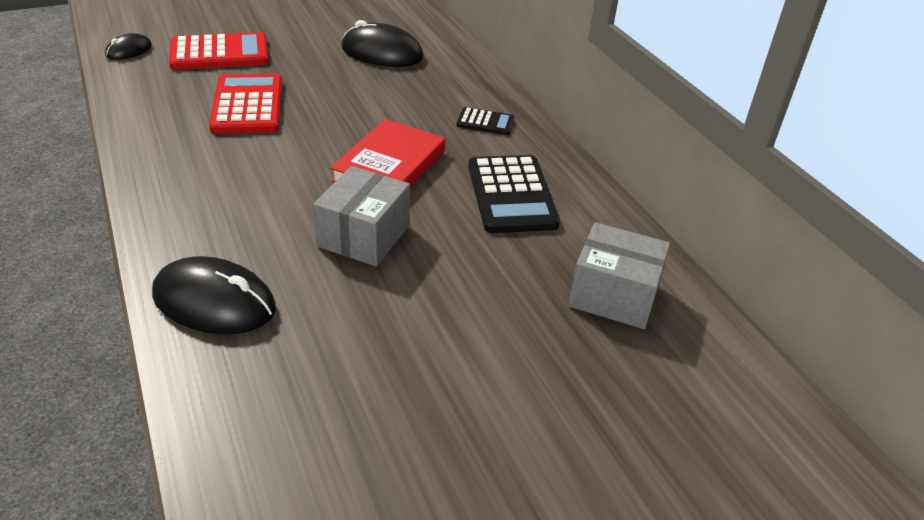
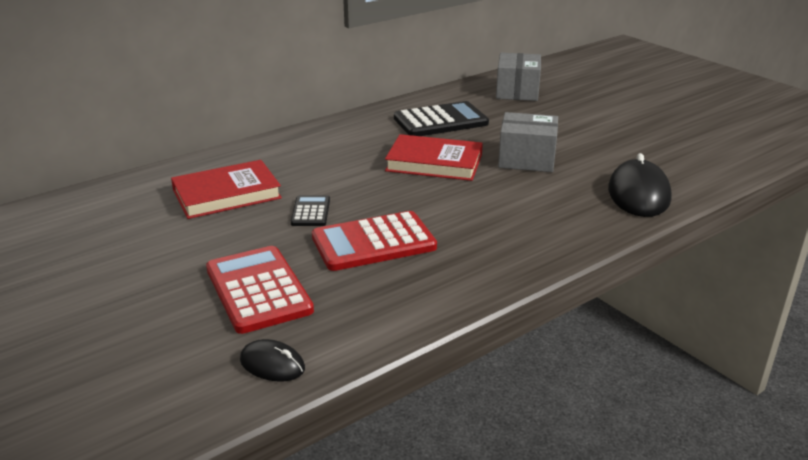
camera: 100 degrees left, 10 degrees down
black mouse [341,20,424,67] -> red book [171,160,282,219]
black calculator [456,107,515,135] -> black calculator moved to [291,195,330,226]

